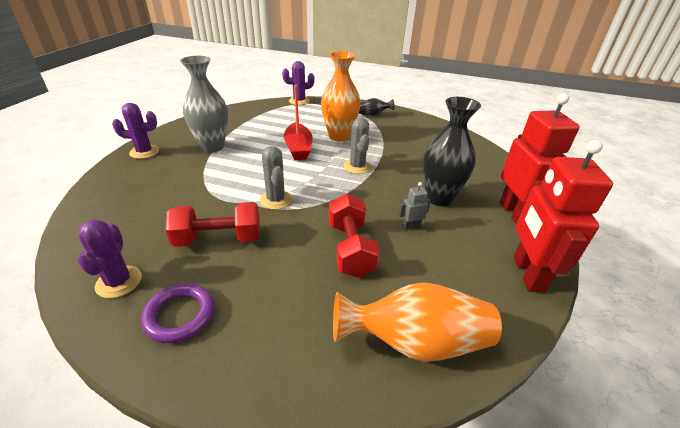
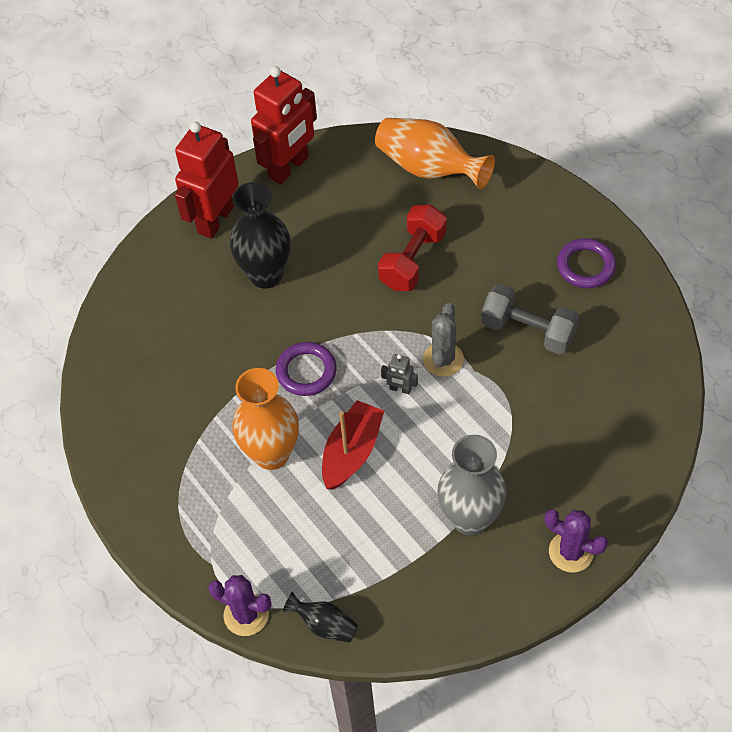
camera: 140 degrees left, 20 degrees up
purple cactus [78,219,142,298] -> none
red dumbbell [165,202,260,247] -> grey dumbbell [481,284,579,355]
grey cactus [344,118,372,174] -> purple ring [276,342,337,396]
black vase [359,98,395,116] -> black vase moved to [283,592,358,643]
grey robot [398,182,431,230] -> grey robot moved to [381,354,418,394]

